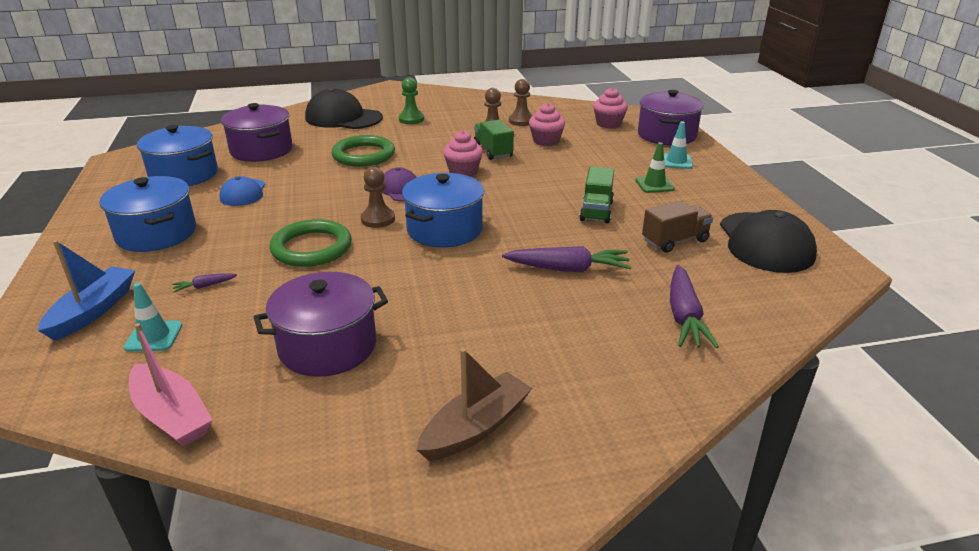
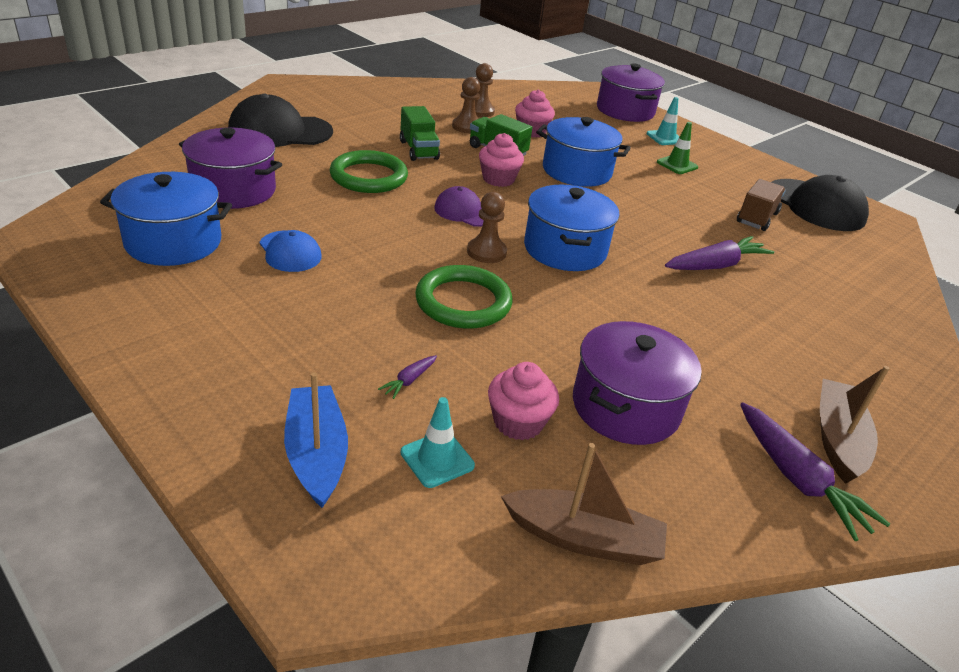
camera: 35 degrees left, 5 degrees up
blue pot [100,176,196,252] -> blue pot moved to [536,117,631,187]
pink boat [129,323,212,446] -> brown boat [501,443,667,565]
green pawn [399,77,424,124] -> none
green truck [579,166,614,224] -> green truck moved to [400,106,440,161]
pink cupcake [593,87,628,129] -> pink cupcake moved to [488,362,559,440]
purple carrot [670,265,719,348] -> purple carrot moved to [740,402,890,541]

